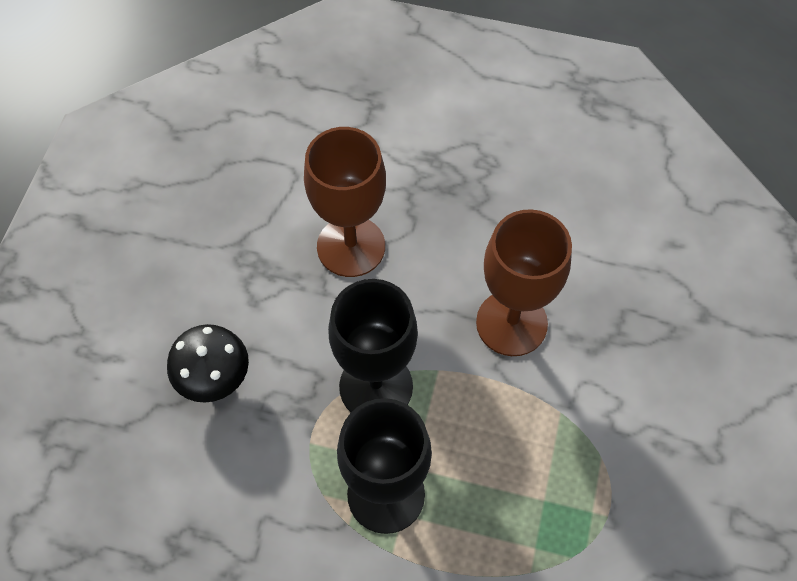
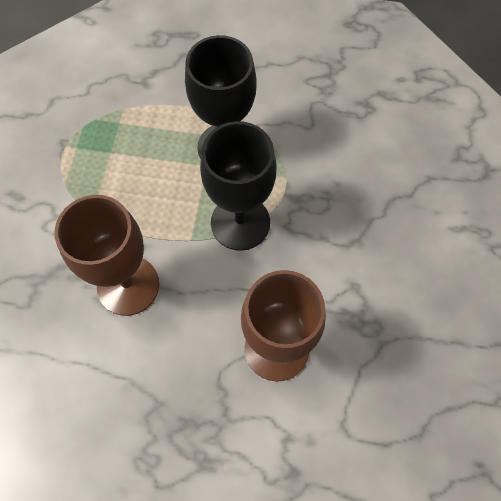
camera: 175 degrees right, 5 degrees up
black mushroom [167,324,249,403] -> none

